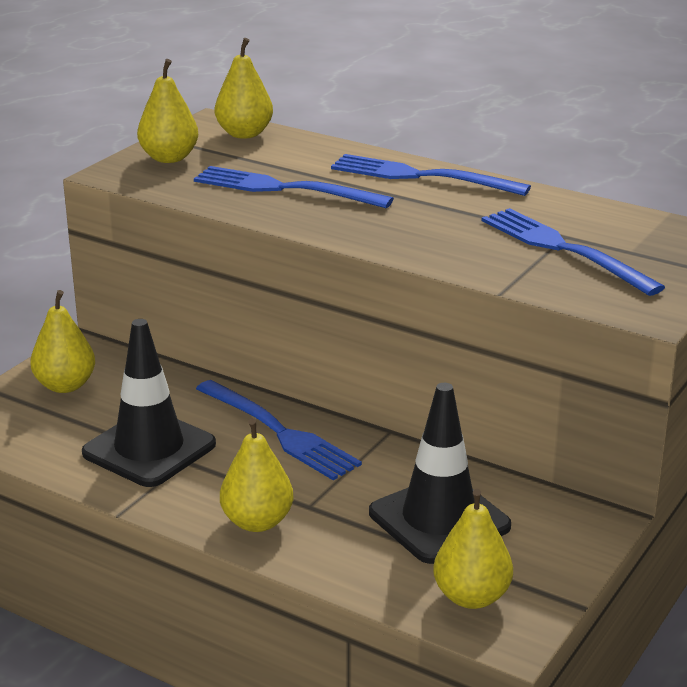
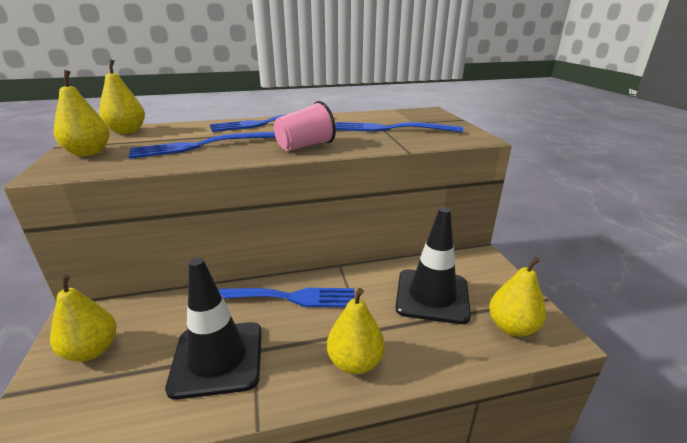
camera: 45 degrees left, 0 degrees up
none -> pink cup [274,101,336,151]

